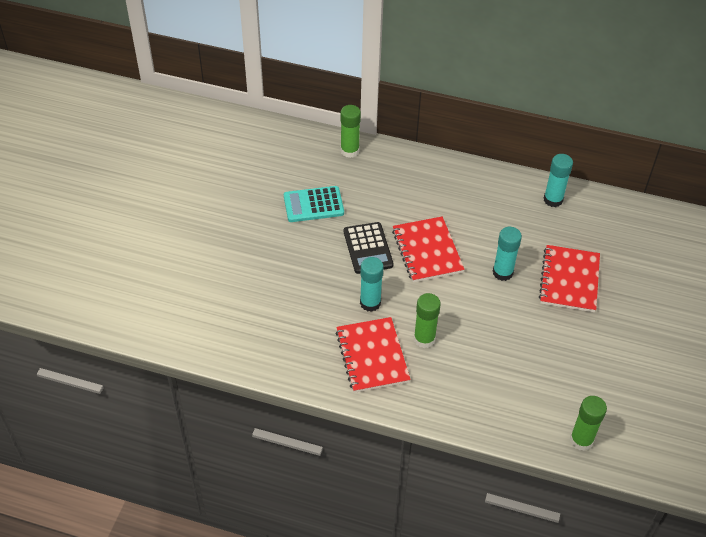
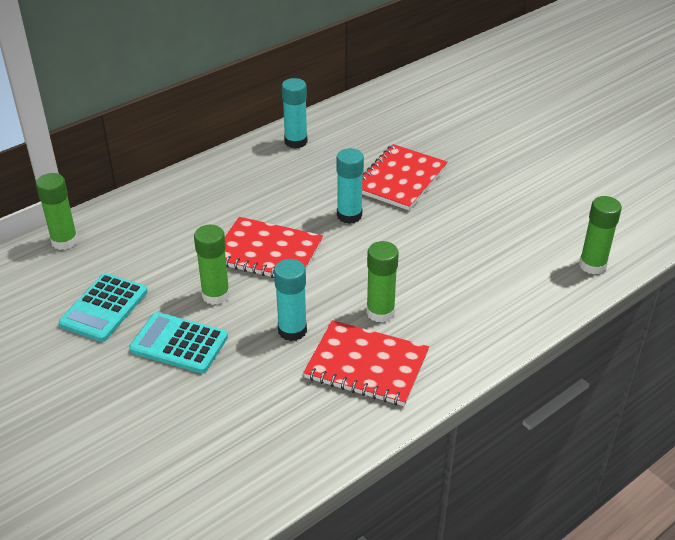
camera: 55 degrees left, 10 degrees down
black calculator [344,222,394,274] -> green glue stick [194,225,230,305]
red notebook [539,245,600,312] -> red notebook turned 75 degrees clockwise [362,144,448,210]
none -> turquoise calculator [129,312,228,373]

